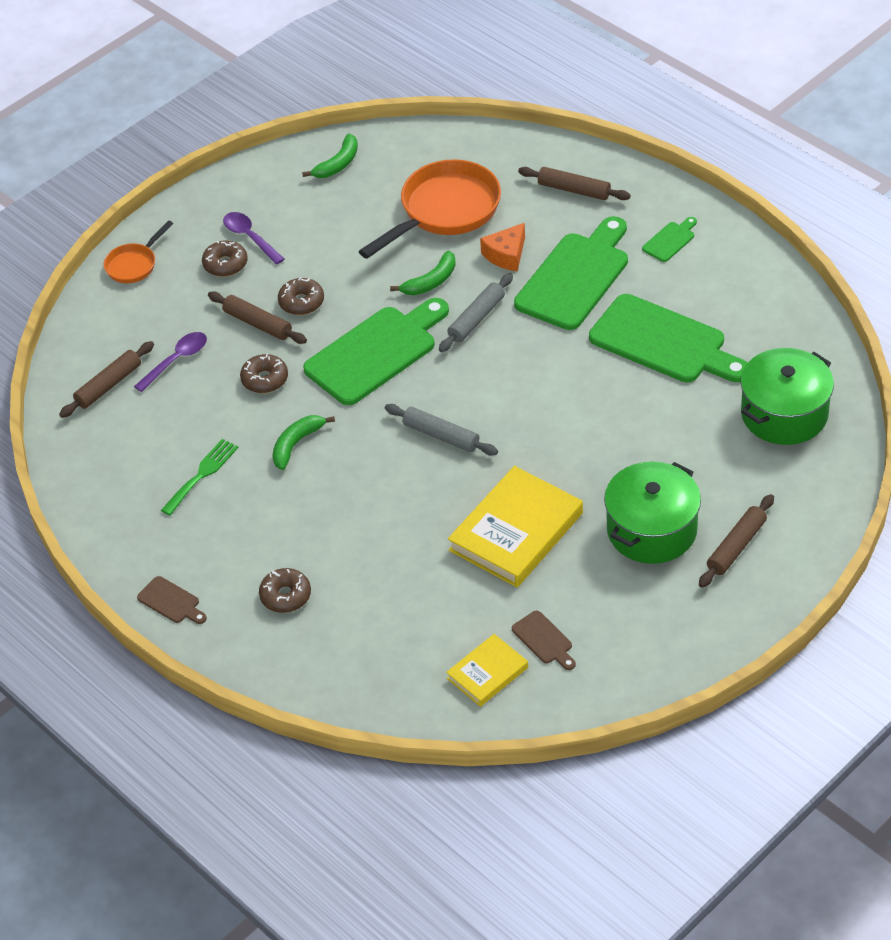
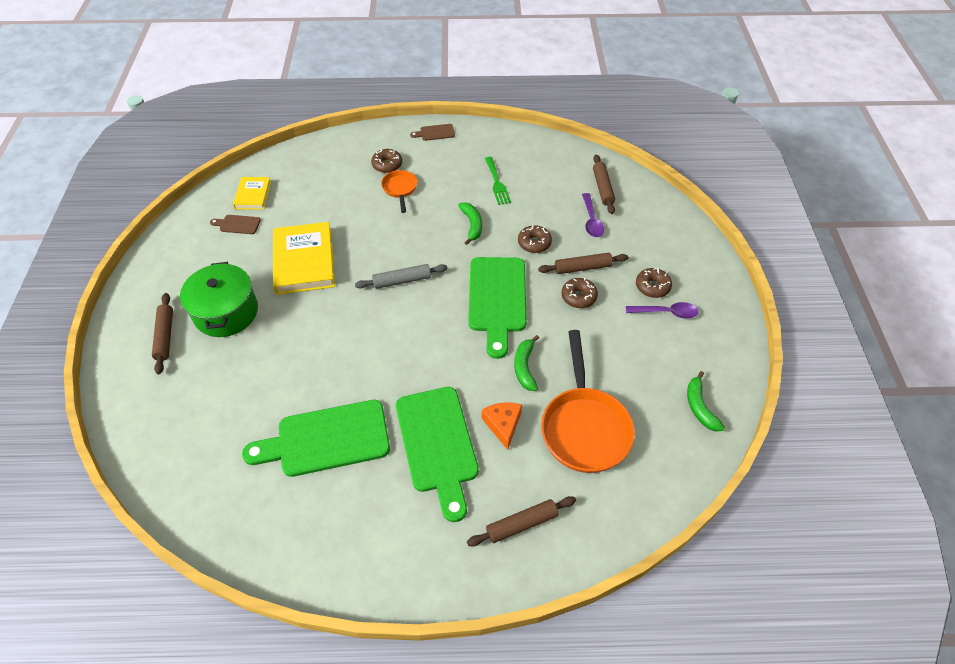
camera: 130 degrees right, 5 degrees up
orange pan [104,221,173,283] -> orange pan moved to [381,170,417,213]
grey rolling pin [439,273,513,352] -> none
green cutting board [642,217,697,262] -> none
green pot [741,348,834,445] -> none

